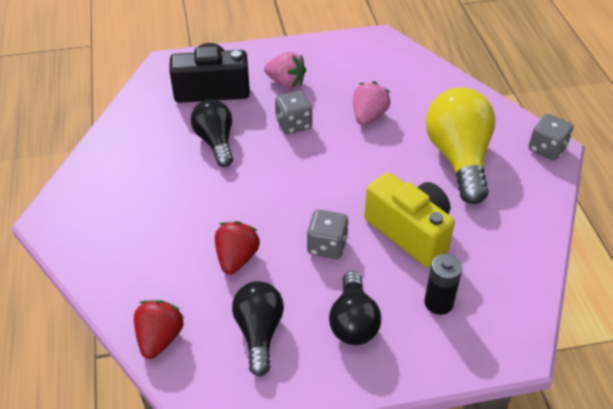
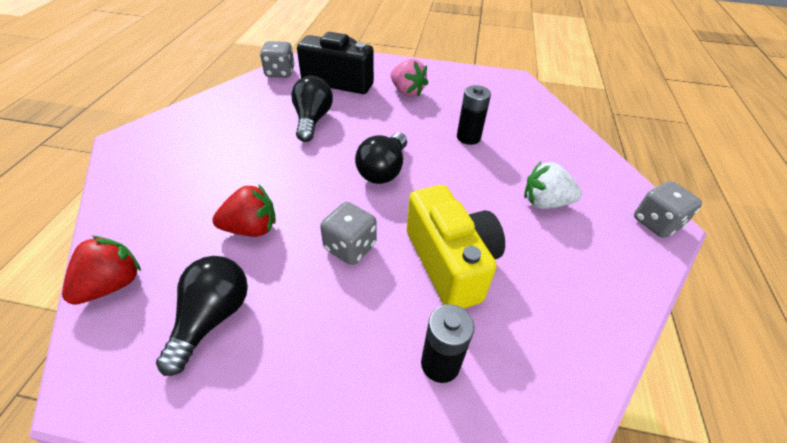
camera: 20 degrees right, 0 degrees up
red strawberry [215,221,260,275] -> red strawberry turned 45 degrees clockwise [212,184,276,237]
grey dice [275,91,313,134] -> grey dice moved to [260,41,295,78]
black light bulb [329,271,381,345] -> black light bulb moved to [355,133,407,184]
pink strawberry [353,81,390,125] -> black battery [457,85,491,145]
yellow light bulb [426,87,495,204] -> white strawberry [524,161,582,209]

